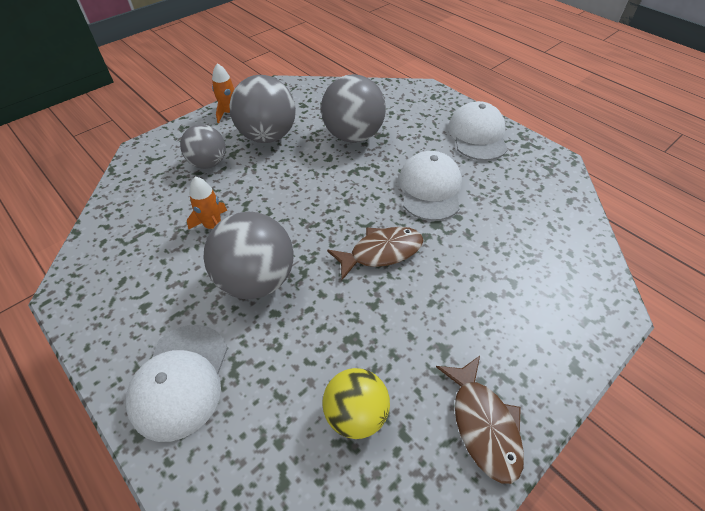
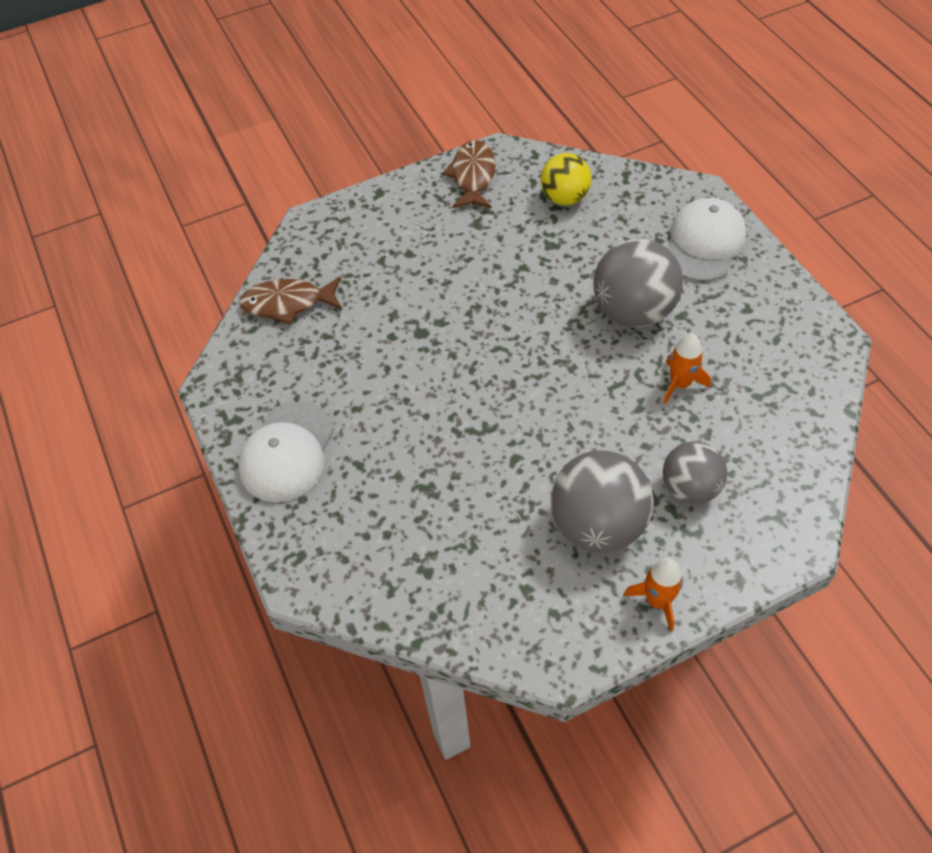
camera: 160 degrees left, 5 degrees up
grey ball [321,74,386,143] -> none
brown fish [327,227,423,280] -> brown fish moved to [239,277,342,325]
white cap [399,151,462,221] -> none

